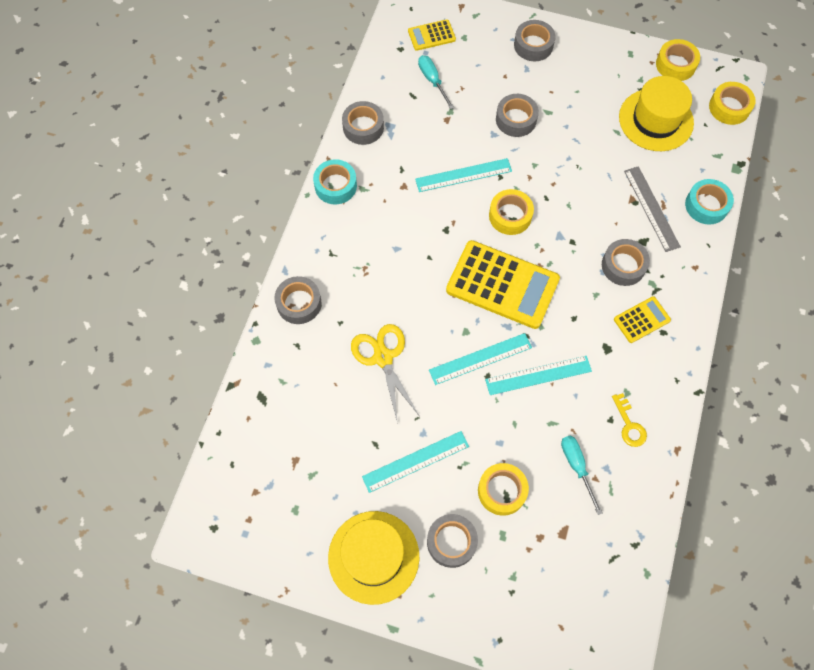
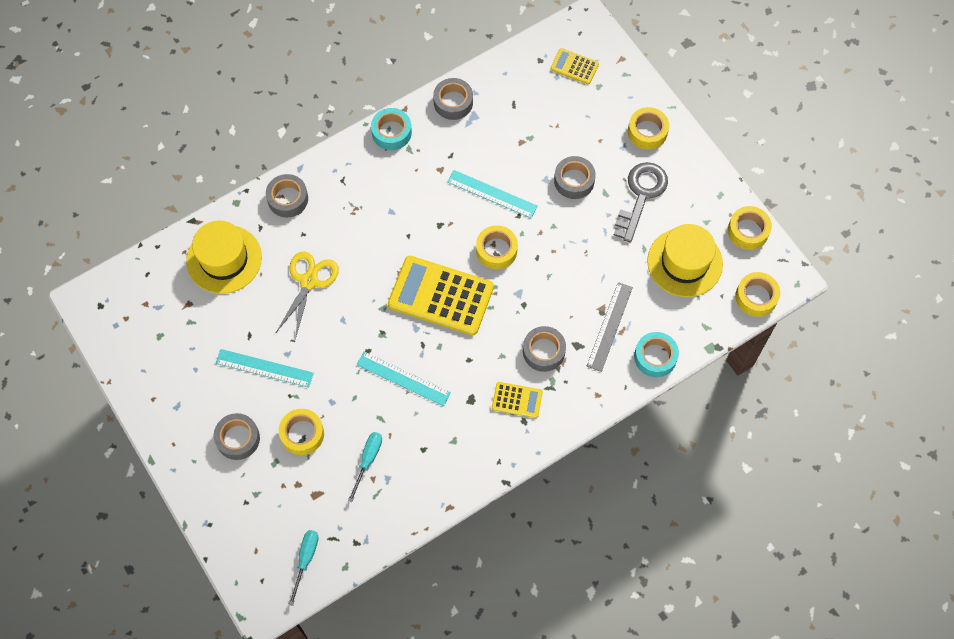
camera: 40 degrees right, 0 degrees up
yellow hat [328,511,419,605] -> yellow hat moved to [186,221,262,294]
turquoise screwdriver [418,55,454,109] -> turquoise screwdriver moved to [288,530,319,606]
turquoise ruler [429,333,532,385] -> none
yellow calculator [446,240,560,329] -> yellow calculator turned 135 degrees clockwise [388,256,494,335]
grey tape [514,20,555,61] -> yellow tape [628,107,669,150]
yellow key [612,393,647,447] -> none
none -> grey key [614,162,668,243]

